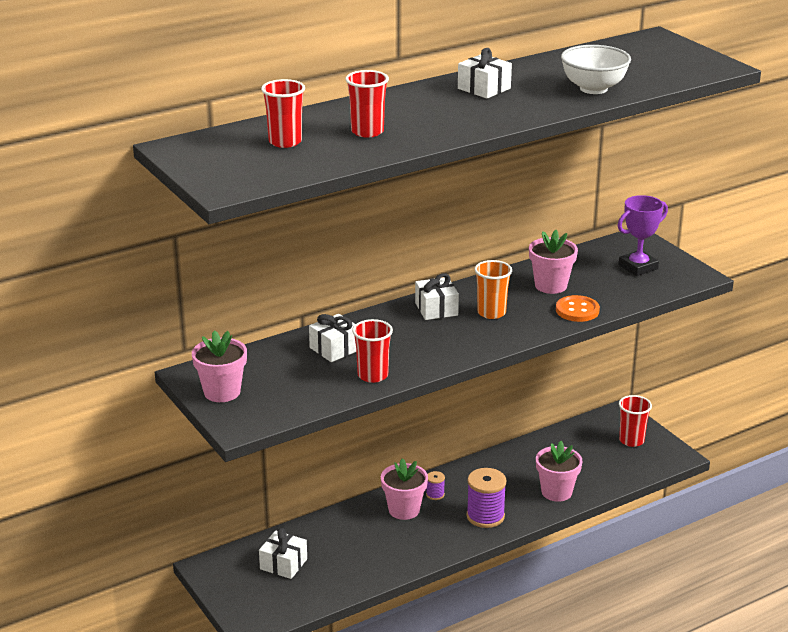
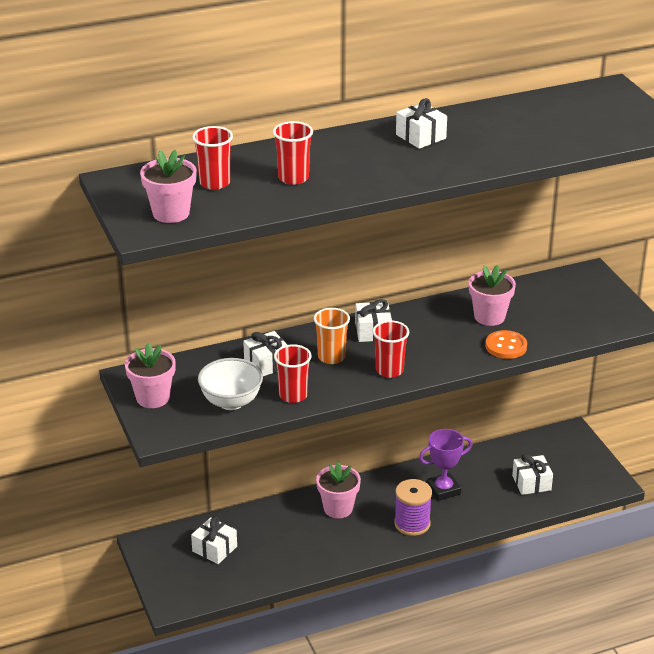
camera: 10 degrees right, 5 degrees up
purple spool [426,471,445,500] -> none
orange cup [474,260,512,319] -> orange cup moved to [314,308,350,364]
pink flower pot [536,441,582,502] -> pink flower pot moved to [140,150,197,223]
white bowl [561,45,631,94] -> white bowl moved to [198,358,263,410]
purple trophy [618,195,668,276] -> purple trophy moved to [419,429,473,501]
red cup [619,395,652,447] -> red cup moved to [372,320,409,378]
none -> white gift [512,454,553,495]

